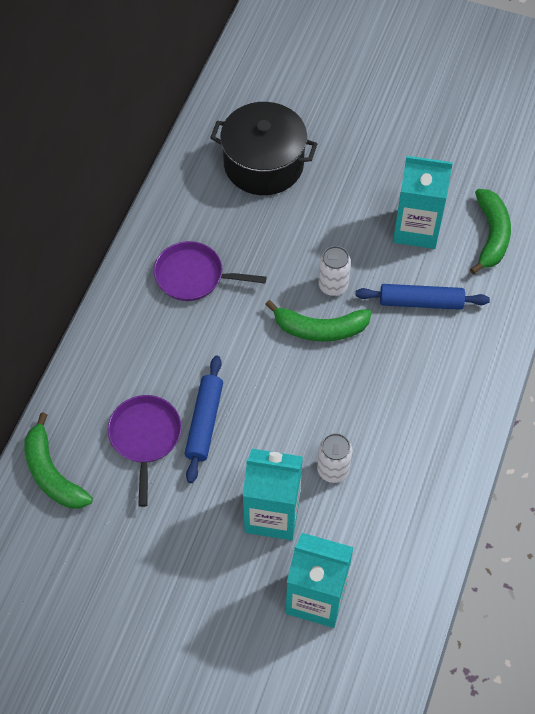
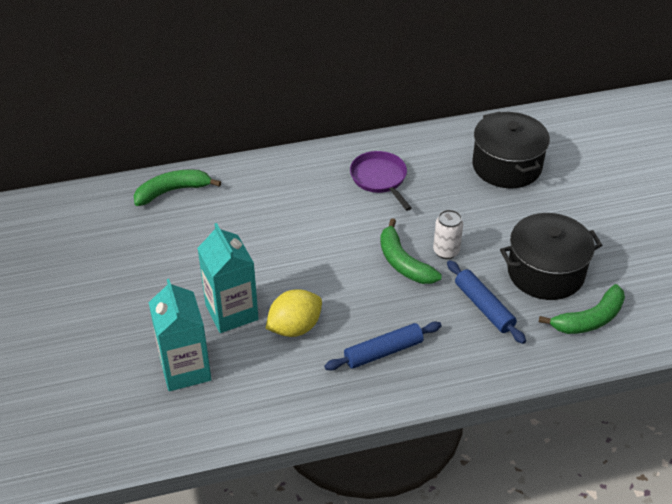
camera: 55 degrees right, 15 degrees down
green banana [24,412,93,509] -> green banana turned 45 degrees clockwise [134,169,221,206]
purple pan [108,395,182,507] -> none
blue rolling pin [185,356,223,483] -> blue rolling pin moved to [324,321,442,371]
white can [317,433,352,483] -> yellow lemon [266,289,322,337]
turquoise carton [393,156,453,249] -> black pot [500,213,602,300]

